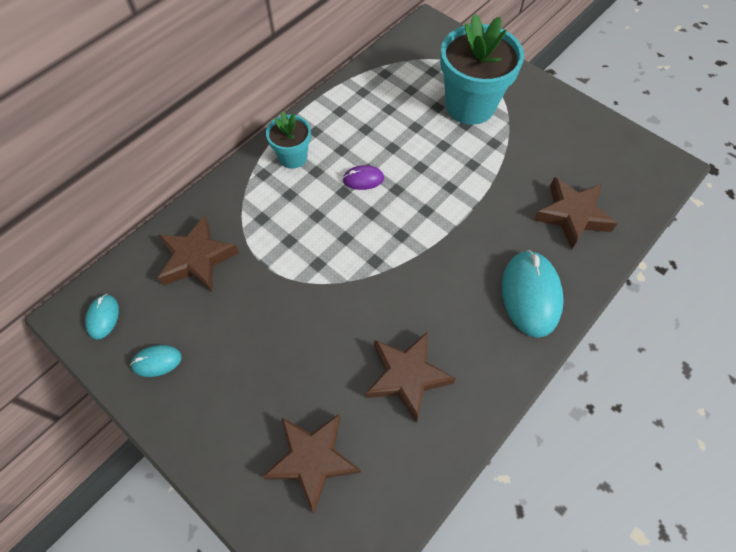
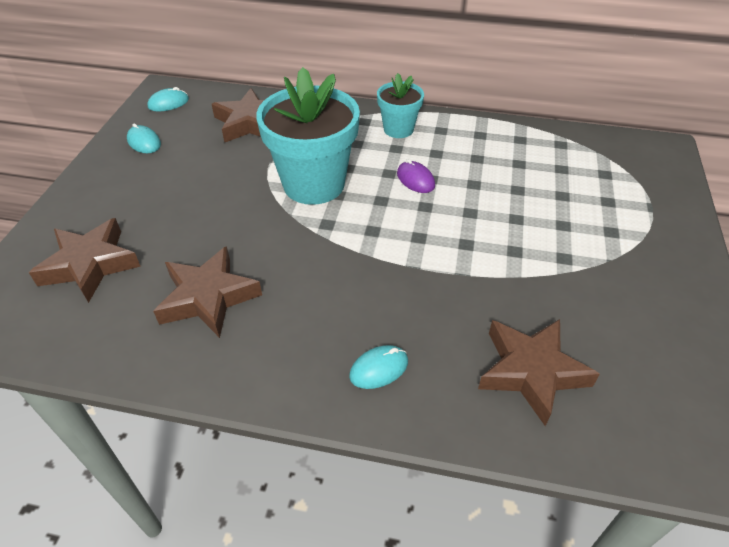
camera: 60 degrees right, 15 degrees down
turquoise flower pot [440,14,524,125] -> turquoise flower pot moved to [256,67,360,205]
turquoise mouse [502,250,564,338] -> turquoise mouse [349,345,408,389], size x0.50

